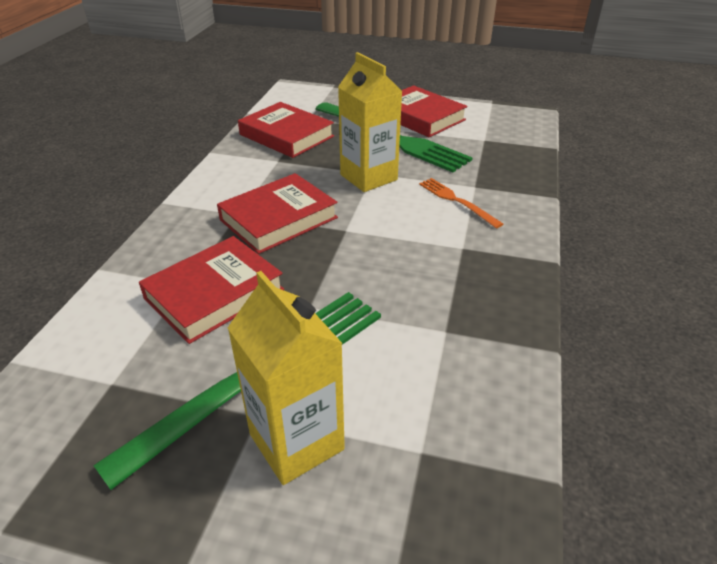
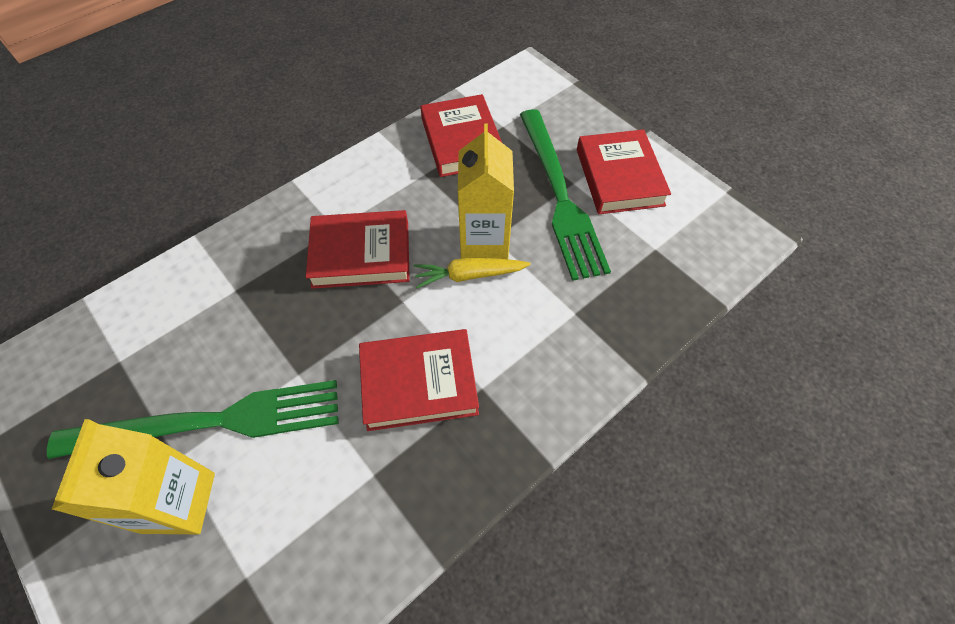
camera: 35 degrees right, 20 degrees up
red book [139,236,284,344] -> red book moved to [359,329,479,431]
orange fork [419,178,503,229] -> none
none -> yellow carrot [414,257,531,288]

